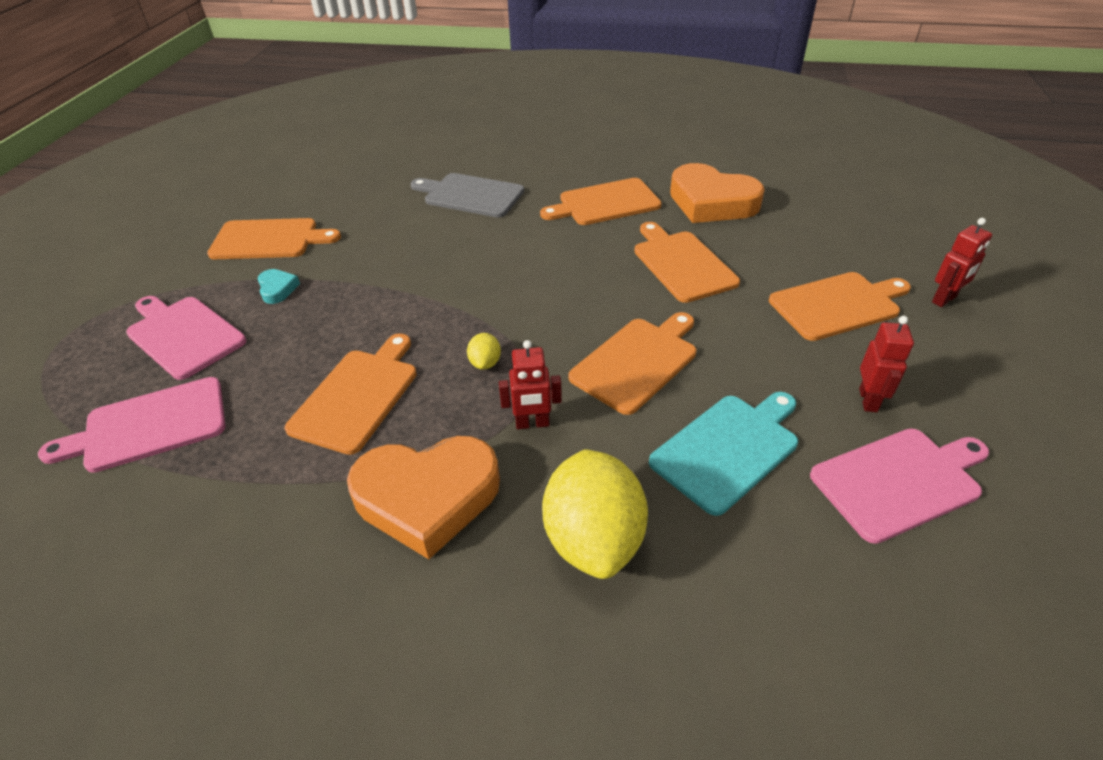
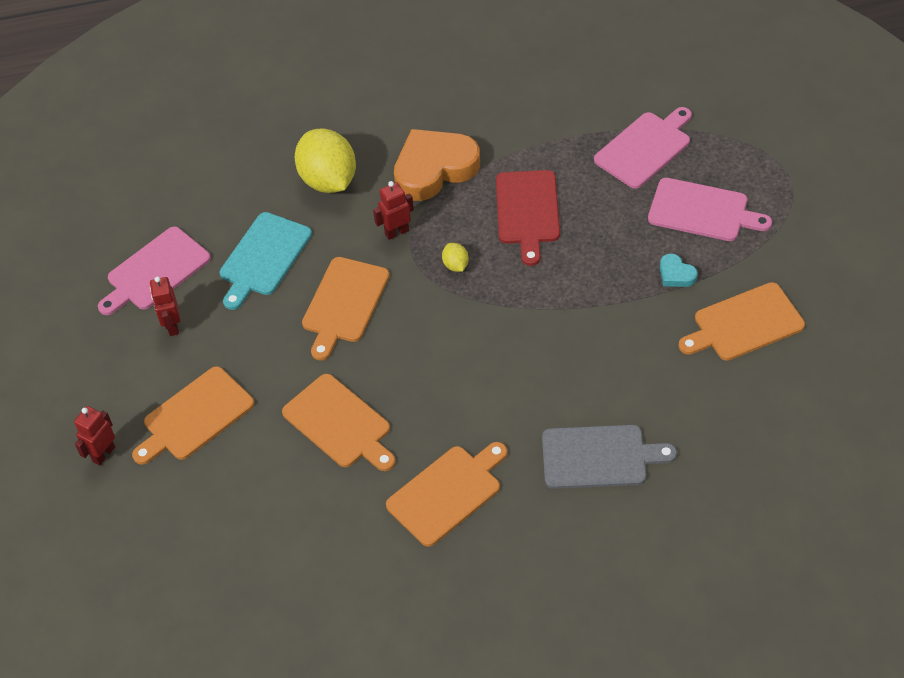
camera: 160 degrees right, 10 degrees up
orange cutting board [285,333,417,455] -> red cutting board [496,170,560,266]
orange heart [670,163,765,223] -> none

